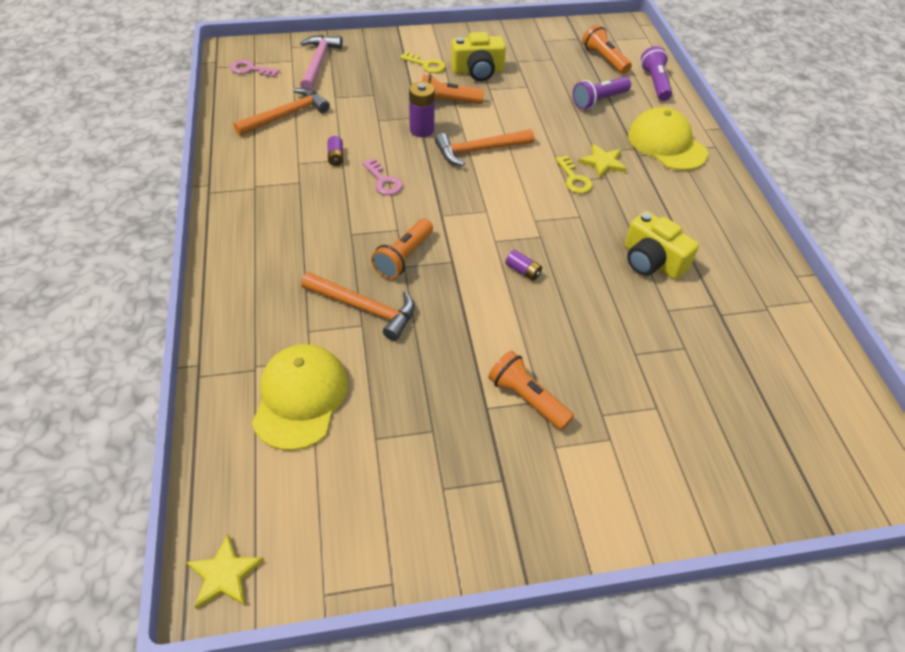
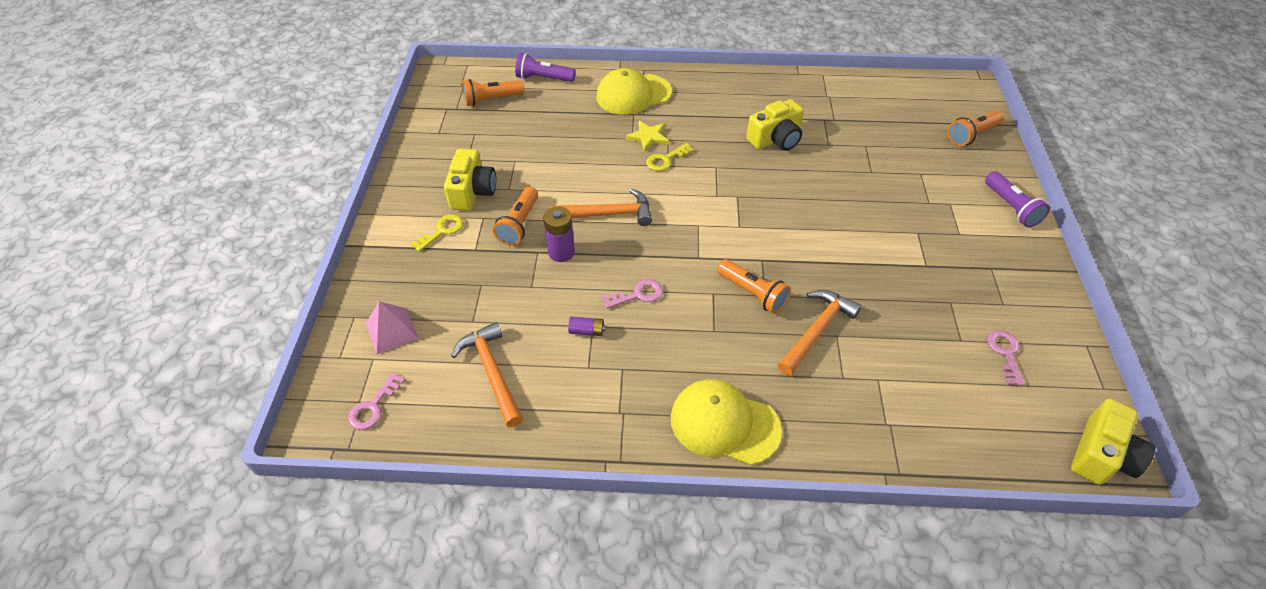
camera: 75 degrees left, 0 degrees up
yellow star [186,534,264,609] -> yellow camera [1071,399,1155,485]
yellow cap [252,344,348,451] -> yellow cap moved to [671,379,782,465]
pink hammer [300,35,343,90] -> pink pyramid [366,301,419,354]
orange hammer [435,129,535,166] -> orange hammer turned 90 degrees counterclockwise [550,189,652,226]
orange flashlight [488,351,574,430] -> orange flashlight moved to [948,110,1004,146]
purple battery [505,250,542,281] -> none
yellow key [555,156,593,194] -> yellow key turned 150 degrees clockwise [646,143,694,171]
purple flashlight [572,77,631,109] -> purple flashlight moved to [985,171,1050,228]
none -> pink key [987,330,1025,386]

